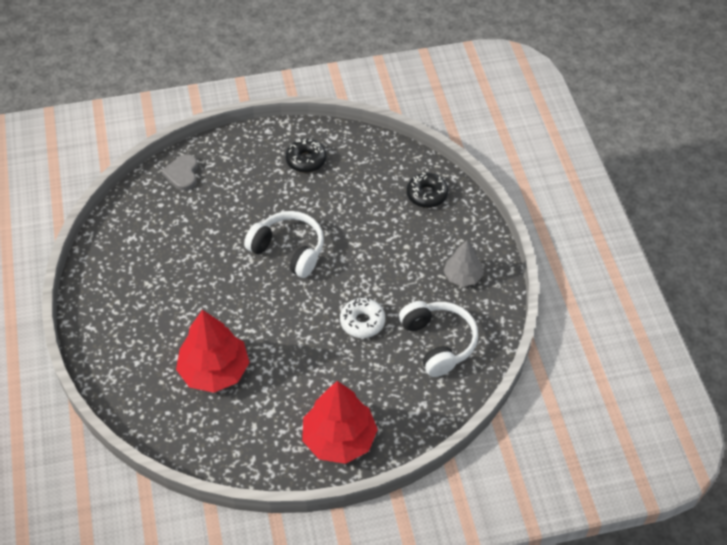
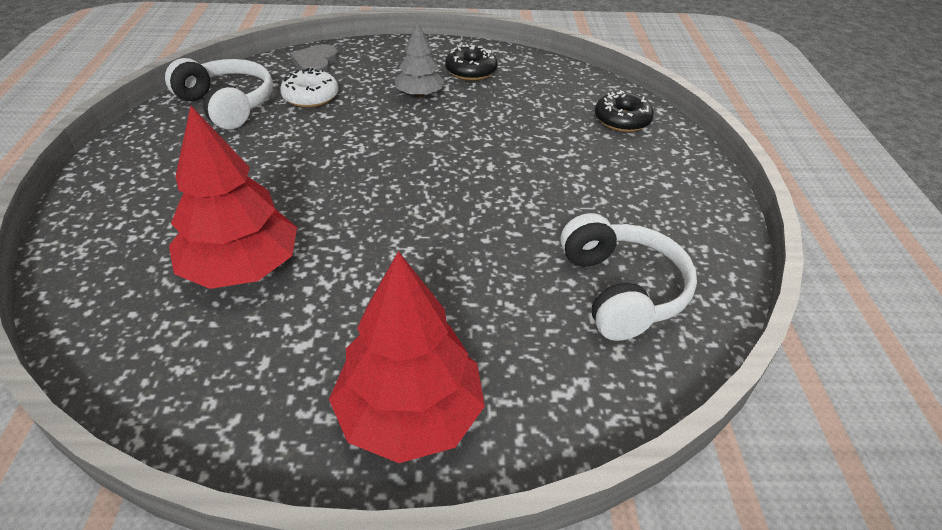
camera: 10 degrees right, 10 degrees down
white headphones [244,211,324,278] -> white headphones moved to [165,58,273,129]
white donut [340,298,385,338] -> white donut moved to [280,68,338,108]
grey tree [444,240,483,287] -> grey tree moved to [395,21,444,97]

